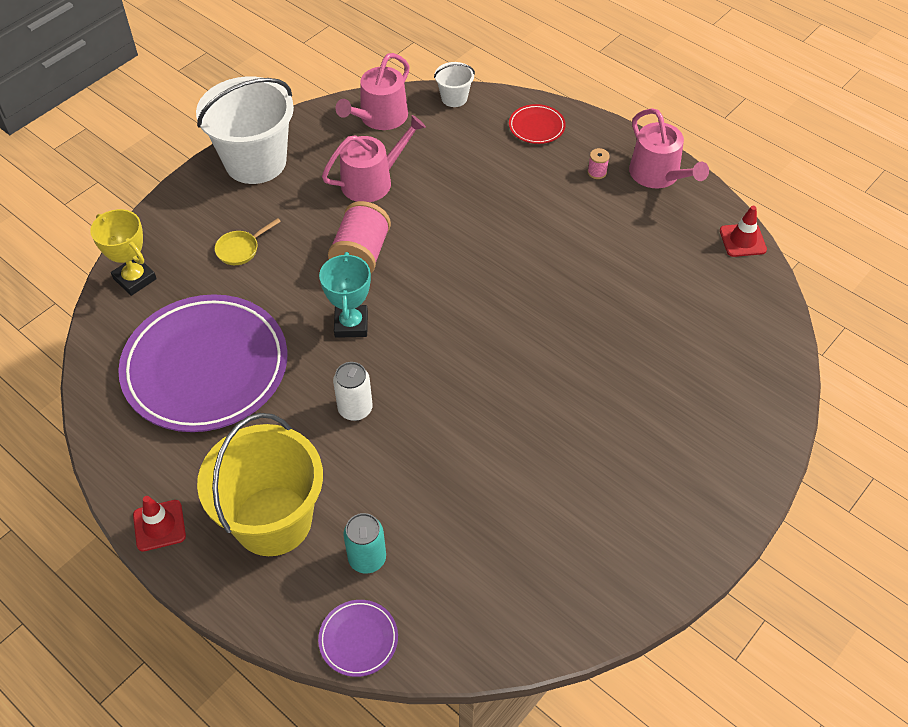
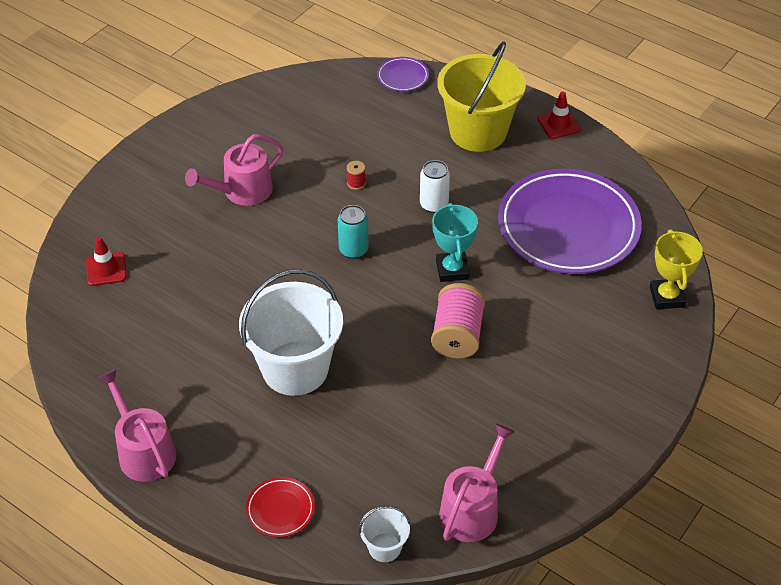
camera: 175 degrees right, 5 degrees down
yellow trophy [90,209,157,296] -> yellow trophy turned 45 degrees clockwise [650,229,703,309]
white bucket [196,76,294,184] -> white bucket moved to [239,269,343,396]
yellow pan [215,218,281,265] -> none
pink watering can [322,115,426,202] -> pink watering can moved to [185,134,283,206]
turquoise can [343,513,386,574] -> turquoise can moved to [338,205,369,259]
pink spool [588,148,610,179] -> none
red traffic cone [720,206,767,257] -> red traffic cone moved to [86,237,127,286]
none -> red spool [347,161,366,190]

